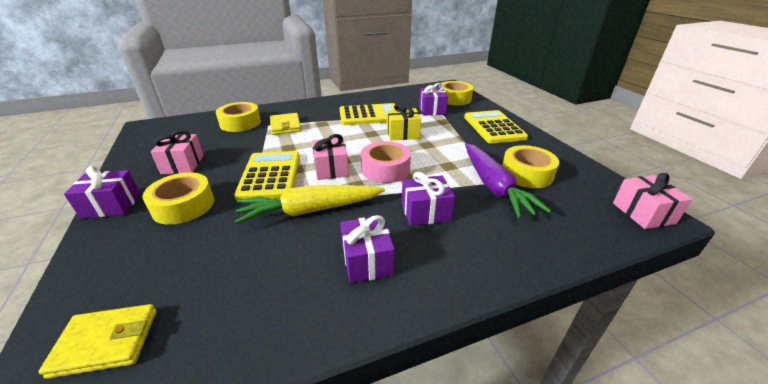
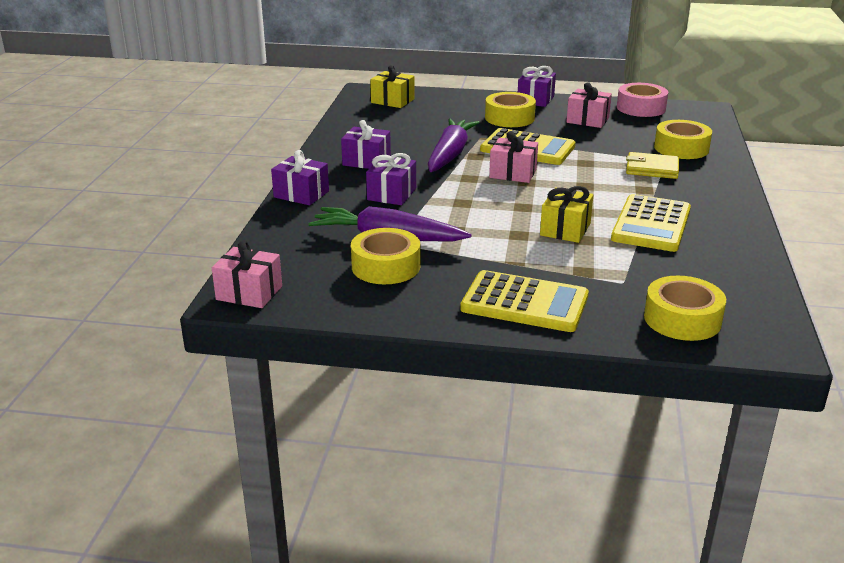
camera: 120 degrees right, 5 degrees down
yellow wallet [39,304,157,379] -> yellow gift [370,65,415,108]
yellow carrot [234,185,385,224] -> purple carrot [428,118,480,172]
pink tape [361,141,411,183] -> pink tape moved to [617,83,668,117]
purple gift [419,83,448,115] -> purple gift moved to [271,150,329,205]

